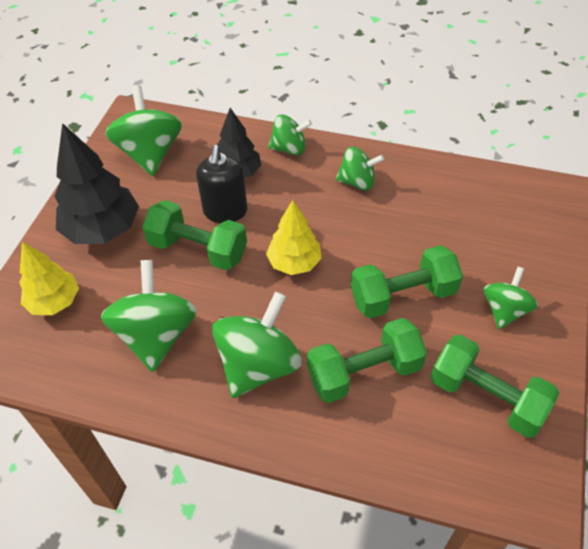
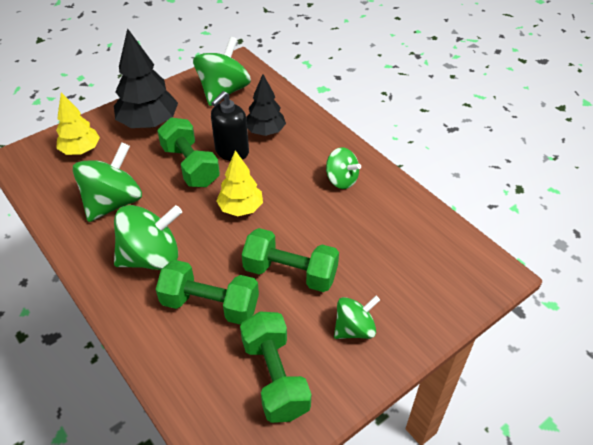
camera: 35 degrees right, 5 degrees down
green spinning top [268,114,312,156] -> none

